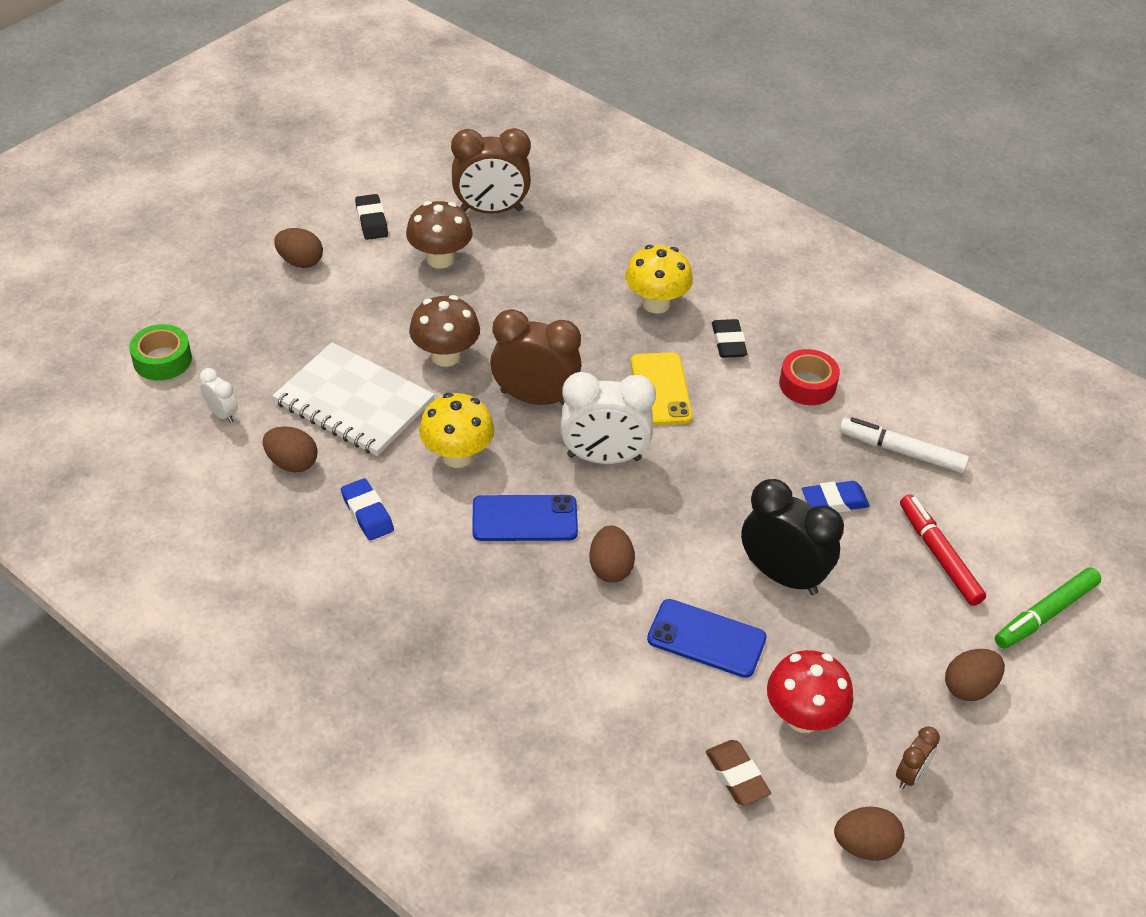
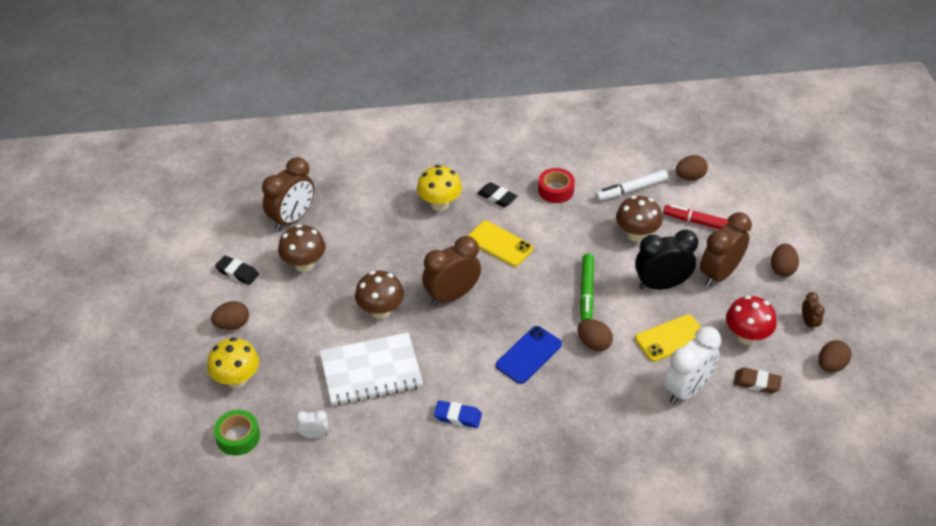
camera: 45 degrees left, 0 degrees up
brown egg [263,426,318,473] -> brown egg moved to [676,155,708,180]
yellow mushroom [419,393,494,468] -> yellow mushroom moved to [207,337,259,388]
white clock [560,372,656,464] -> white clock moved to [664,326,721,404]
blue phone [647,599,767,678] -> yellow phone [635,315,702,362]
blue eraser [802,481,870,513] -> brown mushroom [616,196,662,242]
green marker [995,567,1101,649] -> green marker moved to [580,253,594,321]
none -> brown clock [700,212,752,287]

